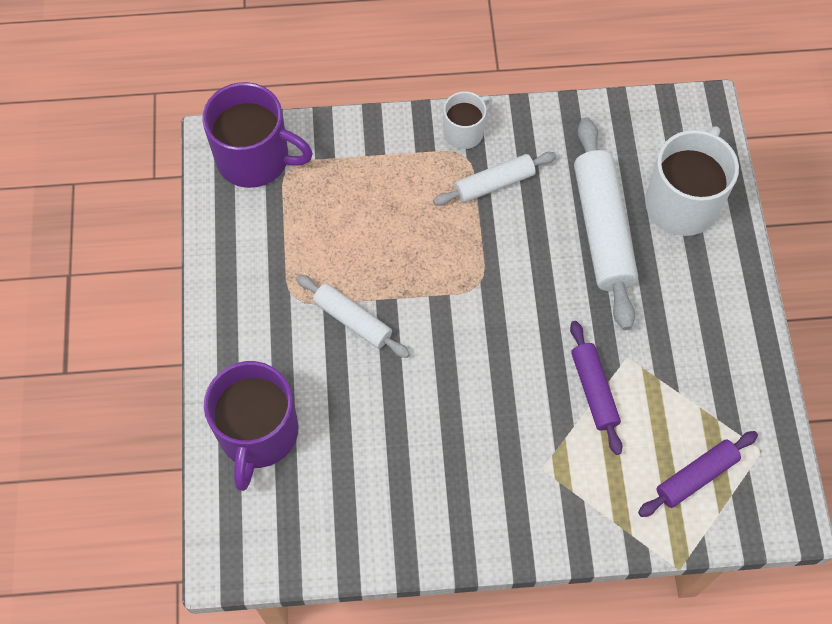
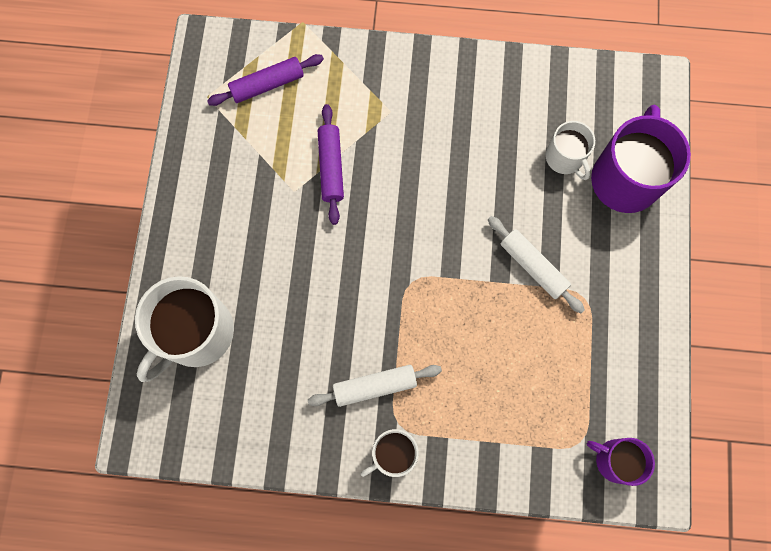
camera: 170 degrees left, 10 degrees up
purple mug [202,82,313,188] -> purple mug [587,438,655,486], size x0.56
white rolling pin [574,117,638,330] -> none
none -> white mug [546,121,595,180]

